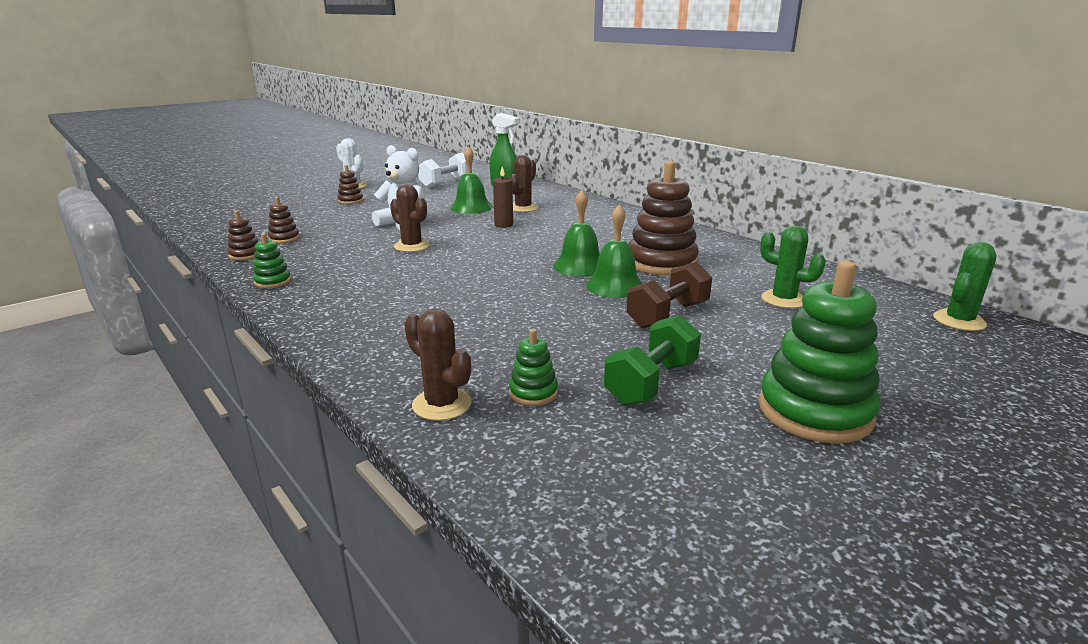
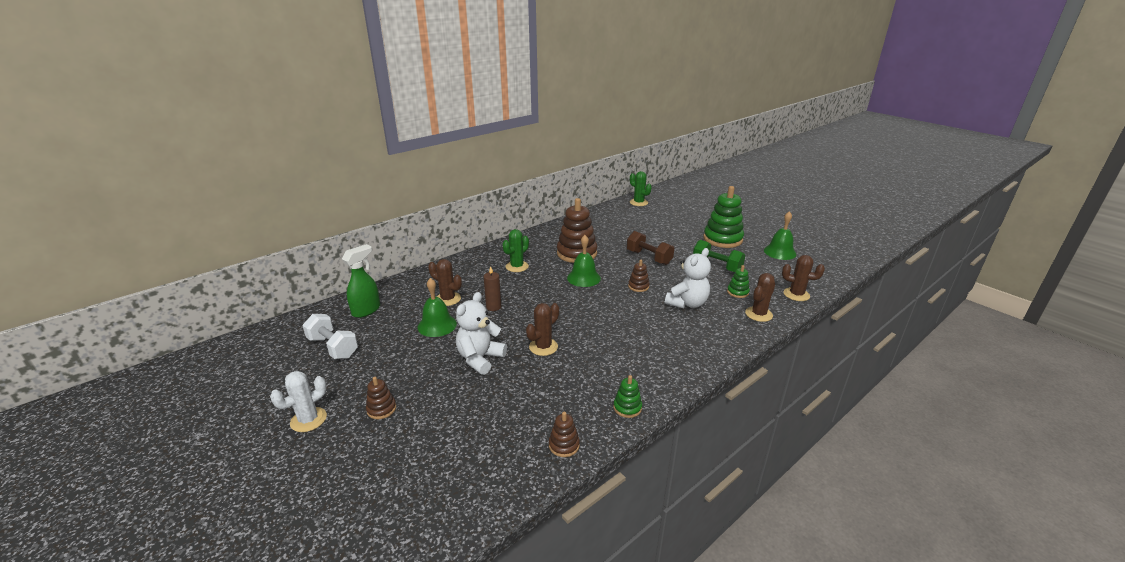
camera: 90 degrees left, 5 degrees up
brown stacking toy [268,197,300,243] -> brown stacking toy moved to [628,260,650,292]
green bell [586,204,643,298] -> green bell moved to [764,211,796,260]
green cactus [760,225,826,308] -> green cactus moved to [502,229,529,272]
none -> white teddy bear [665,248,711,308]
none -> brown cactus [782,255,825,301]

